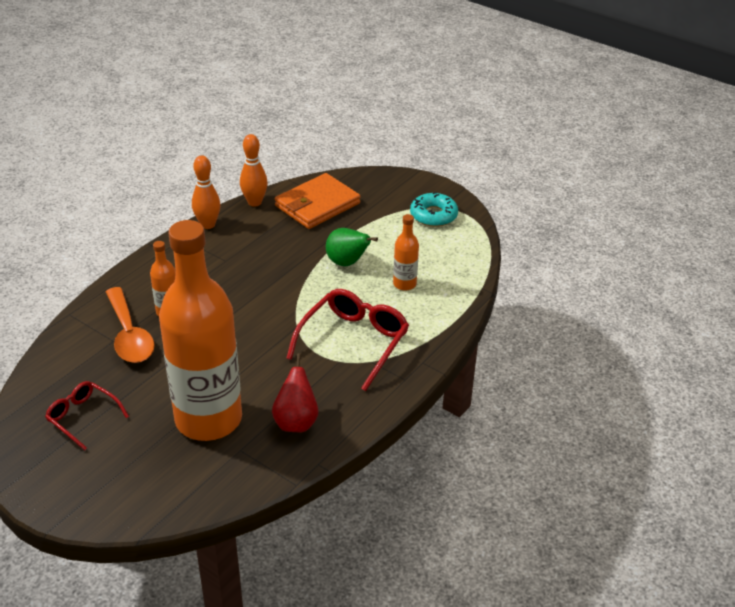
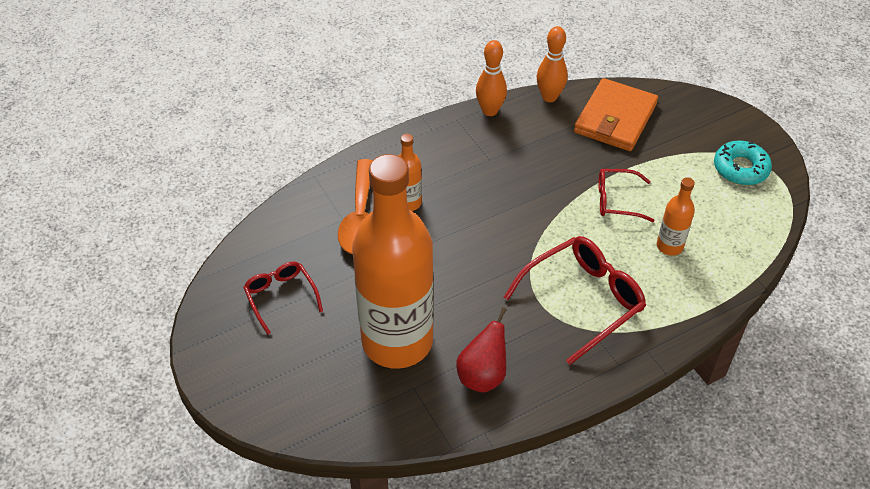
camera: 25 degrees right, 10 degrees up
orange wallet [275,173,360,229] -> orange wallet turned 45 degrees counterclockwise [574,78,658,151]
green pear [326,228,378,266] -> red glasses [599,169,655,222]

